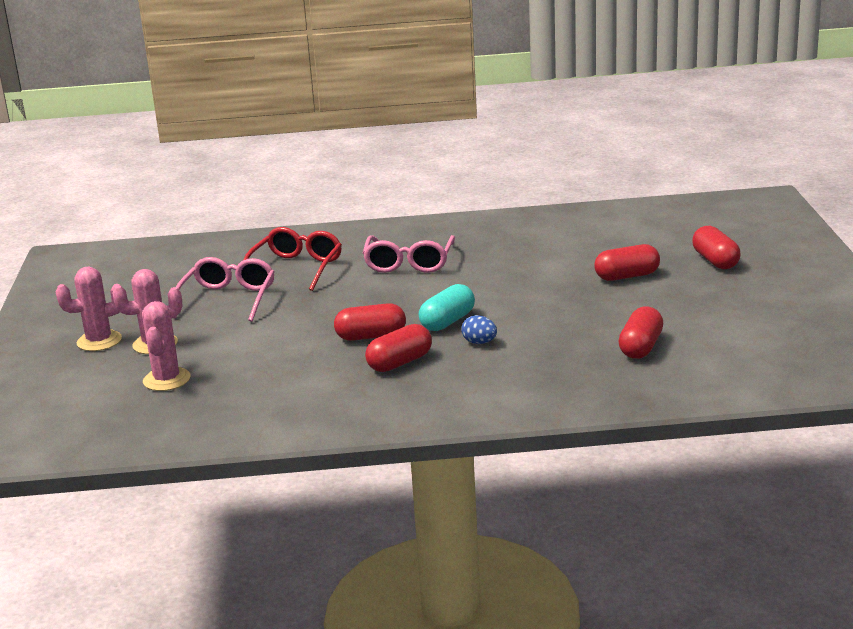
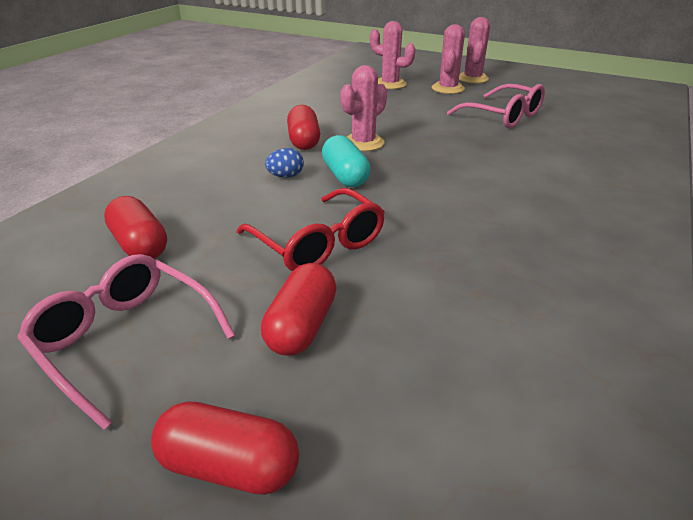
camera: 120 degrees right, 10 degrees up
red glasses [244,227,342,291] -> red glasses moved to [237,188,385,271]
red capsule [334,303,406,341] -> pink cactus [341,65,387,151]
pink glasses [363,235,455,273] -> pink glasses moved to [17,254,235,430]

